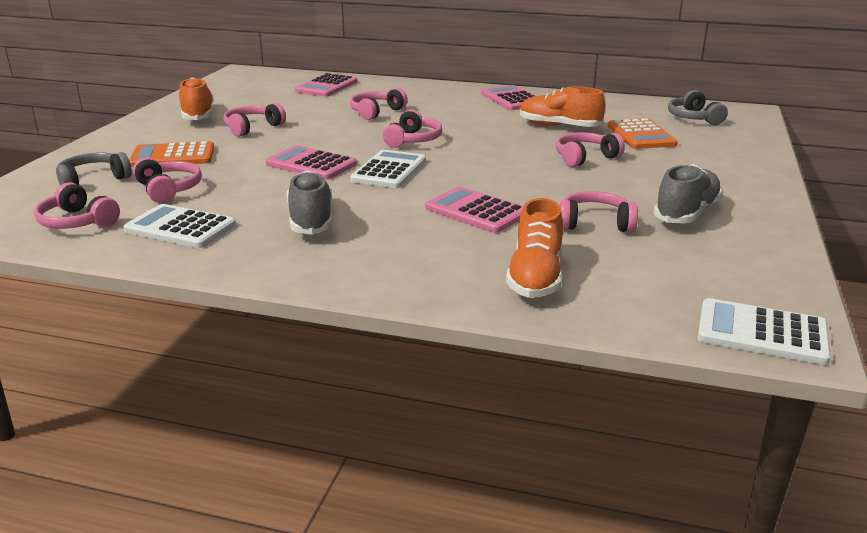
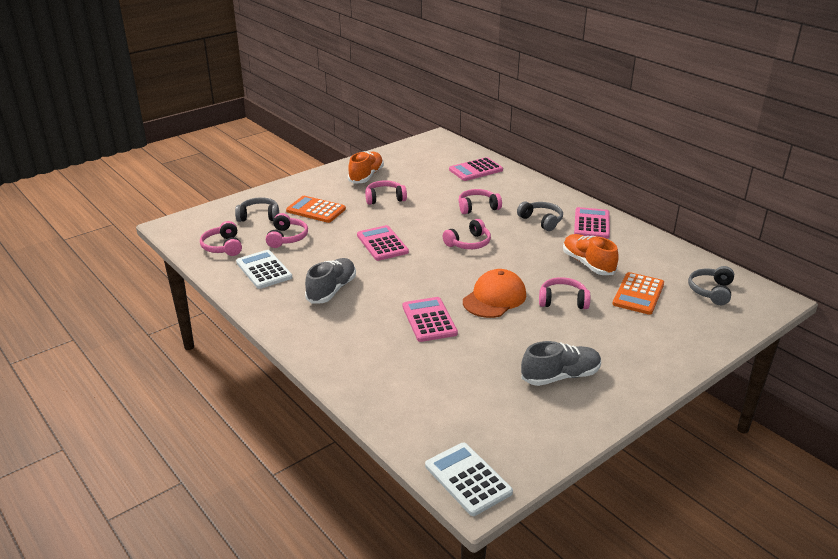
camera: 35 degrees right, 5 degrees up
white calculator [350,150,426,188] -> none
orange shoe [506,198,563,298] -> none
pink headphones [560,191,638,232] -> none
none -> orange cap [463,269,526,318]
none -> grey headphones [517,201,563,231]

